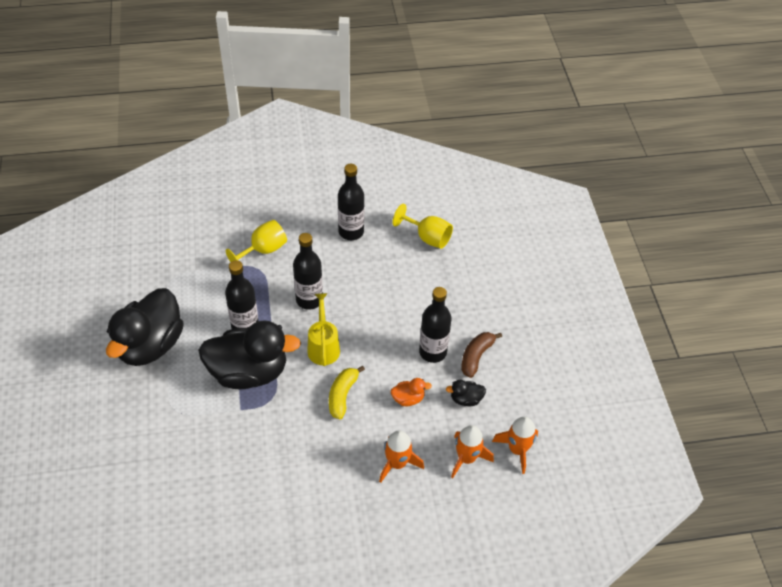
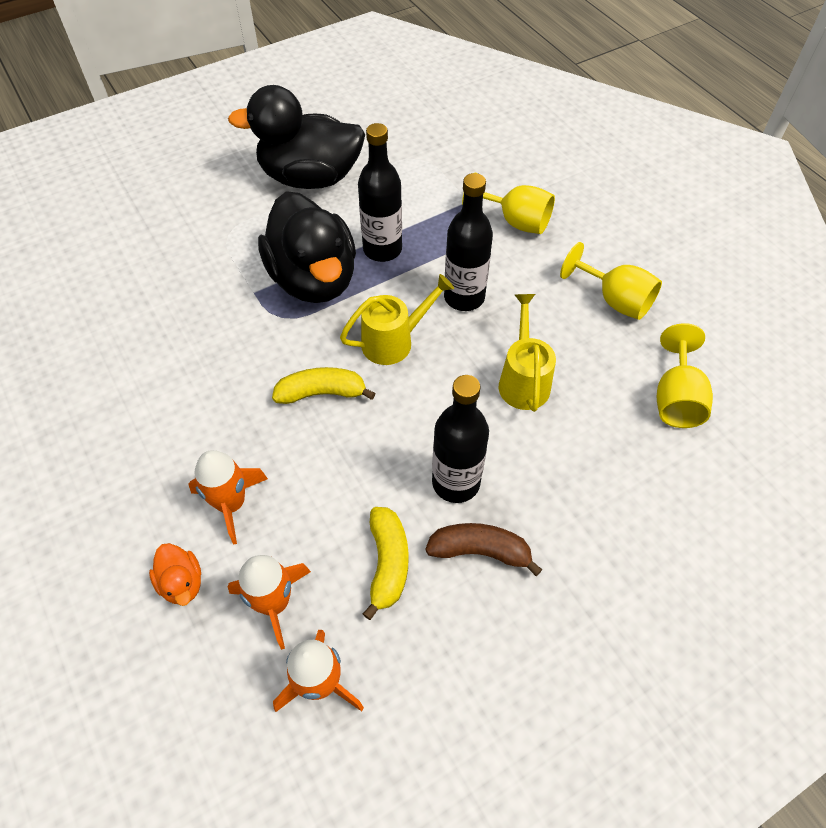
camera: 70 degrees right, 5 degrees up
black bottle [338,164,364,240] -> yellow goblet [560,242,662,320]
orange duck [391,378,432,406] -> orange duck moved to [149,543,201,606]
black duck [446,380,486,406] -> yellow banana [363,507,409,620]
none -> yellow watering can [499,294,556,412]

